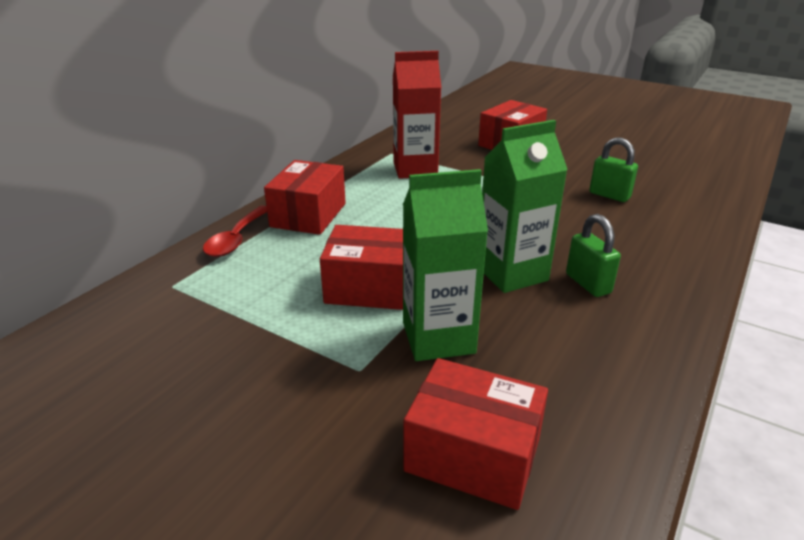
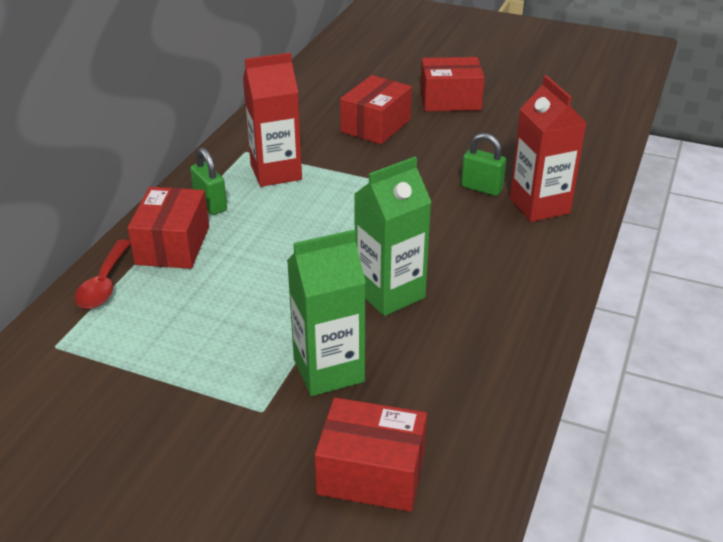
camera: 10 degrees left, 5 degrees up
red box [320,225,403,310] -> red box moved to [420,57,485,111]
green padlock [566,214,621,297] -> green padlock moved to [190,148,227,215]
none -> red carton [510,75,586,222]

